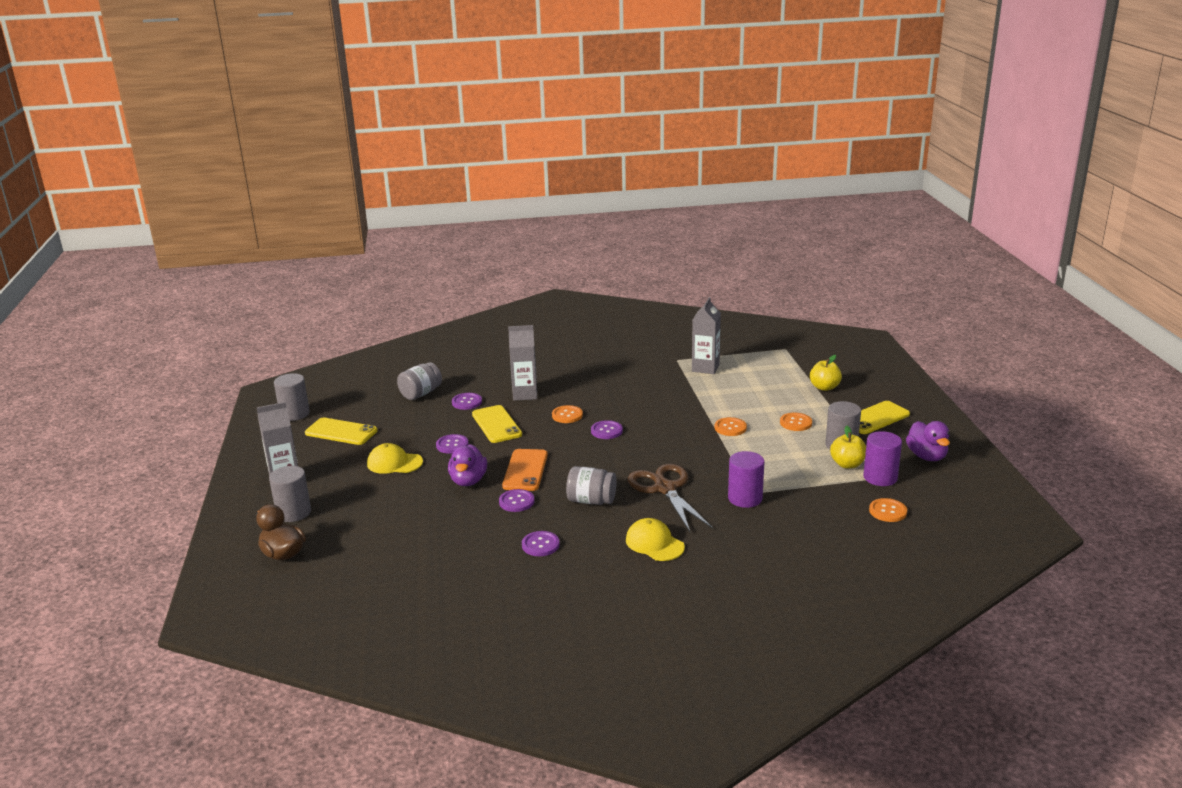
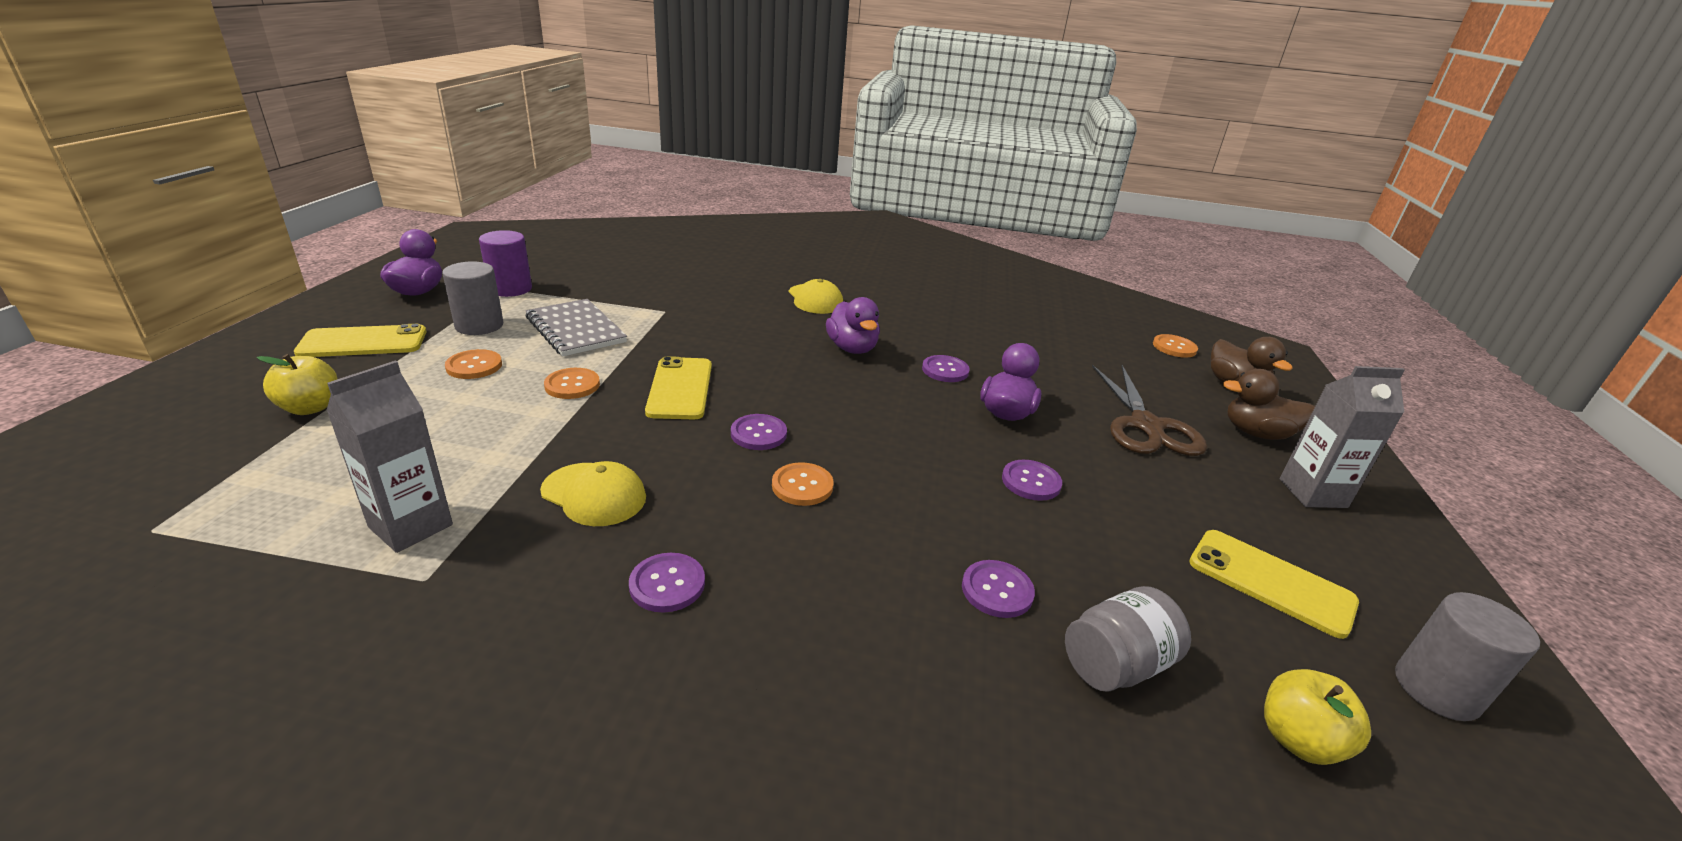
camera: 165 degrees left, 5 degrees up
grey cylinder [269,466,311,522] -> brown duck [1223,369,1315,440]
yellow cap [367,443,423,474] -> yellow cap moved to [540,461,646,526]
yellow phone [472,405,522,443] -> yellow phone moved to [645,356,712,419]
orange phone [502,449,548,491] -> none
grey carton [508,325,537,401] -> none
purple button [522,531,560,556] -> purple button moved to [629,553,705,613]
grey jar [566,466,617,505] -> purple duck [826,297,880,354]
brown scissors [628,464,713,532] -> brown scissors moved to [1092,365,1207,456]
purple cylinder [728,451,764,508] -> none
yellow apple [830,426,866,469] -> yellow apple moved to [1264,669,1371,765]
orange button [869,498,907,522] -> orange button moved to [1153,334,1198,358]
none -> grey notebook [526,299,627,356]

